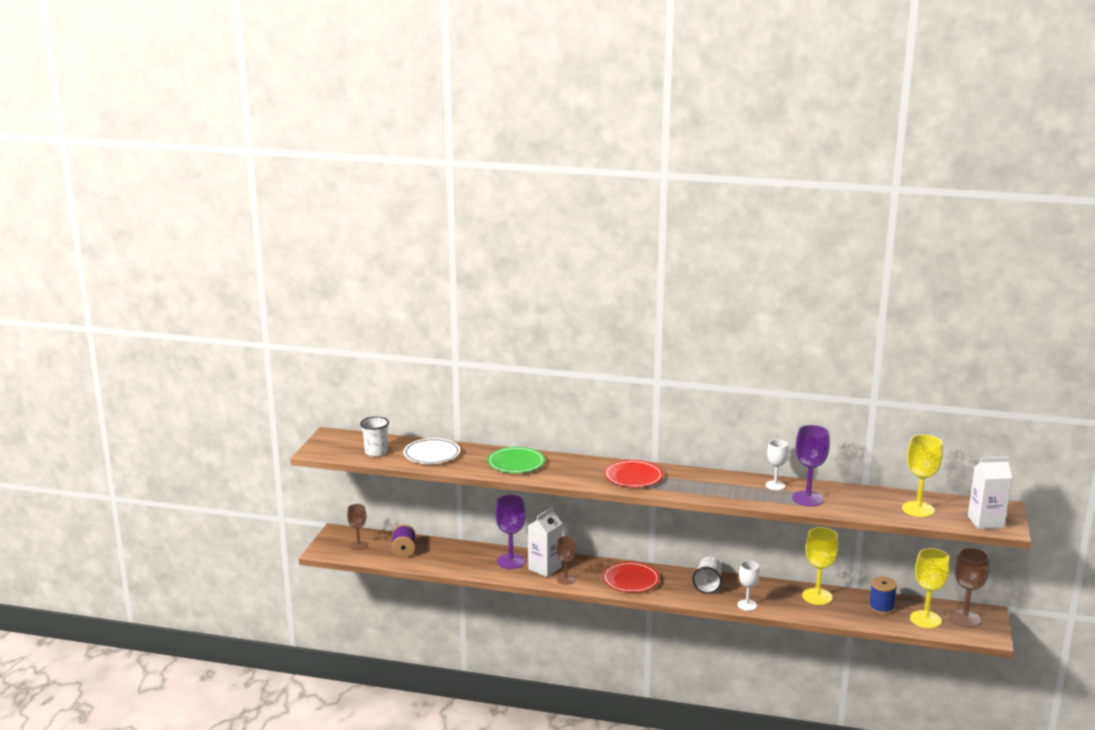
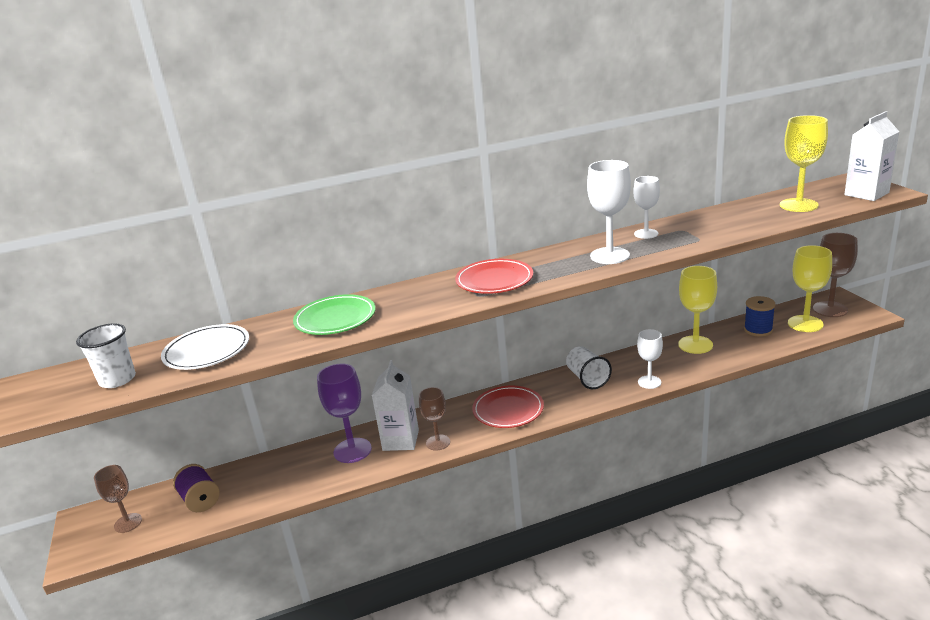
camera: 30 degrees left, 5 degrees up
purple goblet [792,425,830,506] -> none
none -> white goblet [587,160,631,264]

